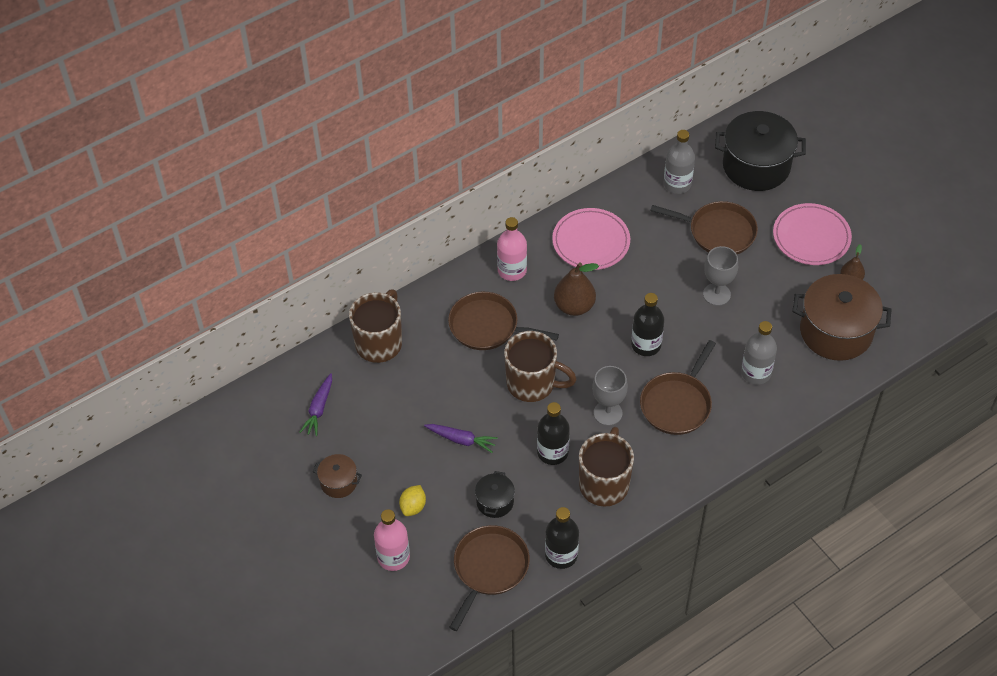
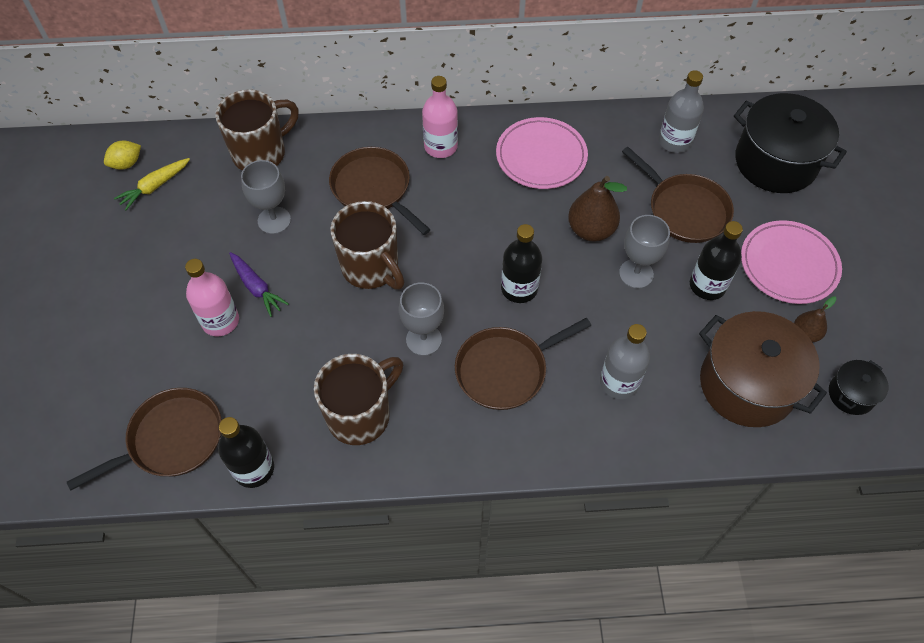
camera: 30 degrees right, 5 degrees up
purple carrot [300,373,332,436] -> yellow carrot [114,158,190,210]
brown pot [313,454,362,498] -> none
pink bottle [374,509,410,571] -> pink bottle moved to [185,259,239,336]
yellow lemon [399,485,426,516] -> yellow lemon moved to [104,141,141,170]
black pot [475,471,515,518] -> black pot moved to [829,360,889,415]
black bottle [537,402,570,465] -> black bottle moved to [690,221,743,300]
brown pear [554,262,599,316] -> brown pear moved to [568,176,627,242]
none -> grey goblet [241,160,291,234]

